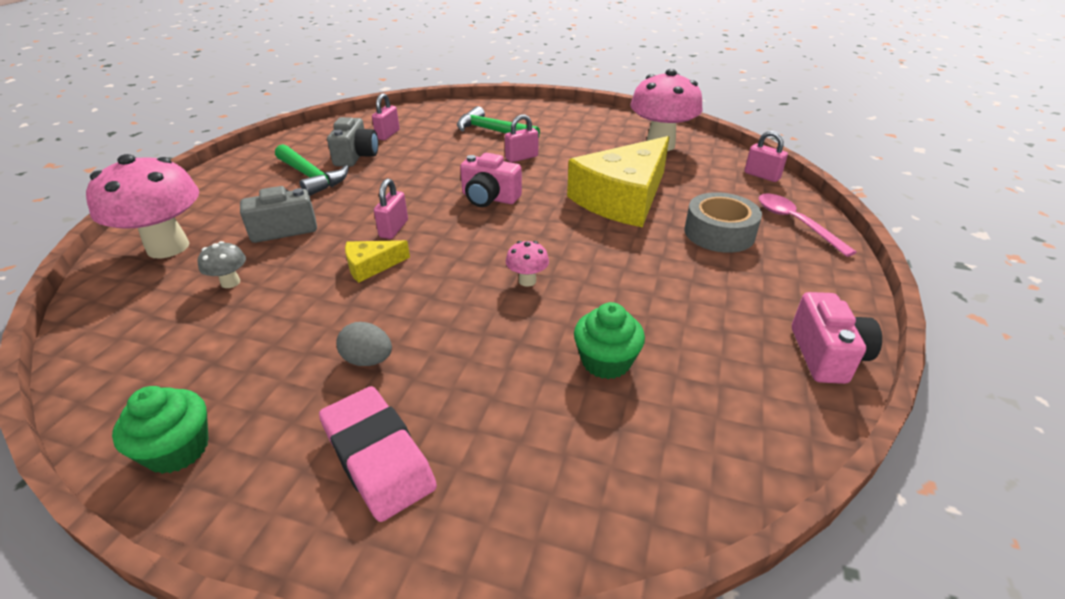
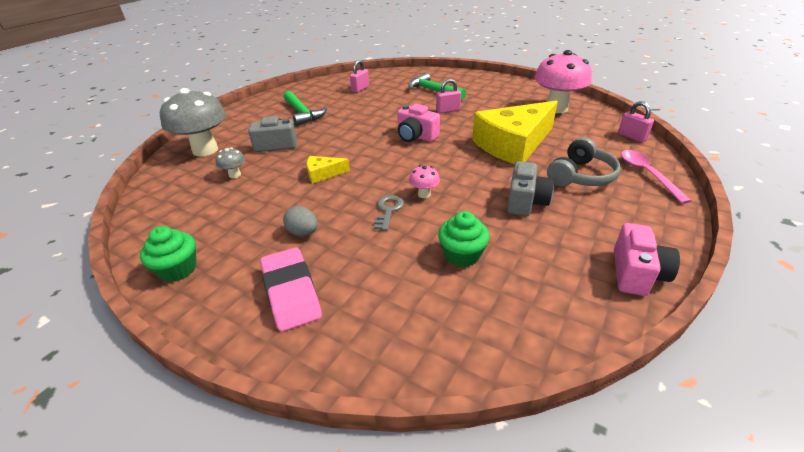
camera: 15 degrees right, 0 degrees up
pink mushroom [86,154,199,259] -> grey mushroom [160,88,226,156]
grey camera [327,117,378,167] -> grey camera moved to [507,161,554,216]
pink padlock [374,179,408,239] -> none
grey tape [685,192,762,253] -> grey headphones [547,137,621,186]
none -> grey key [374,195,404,231]

